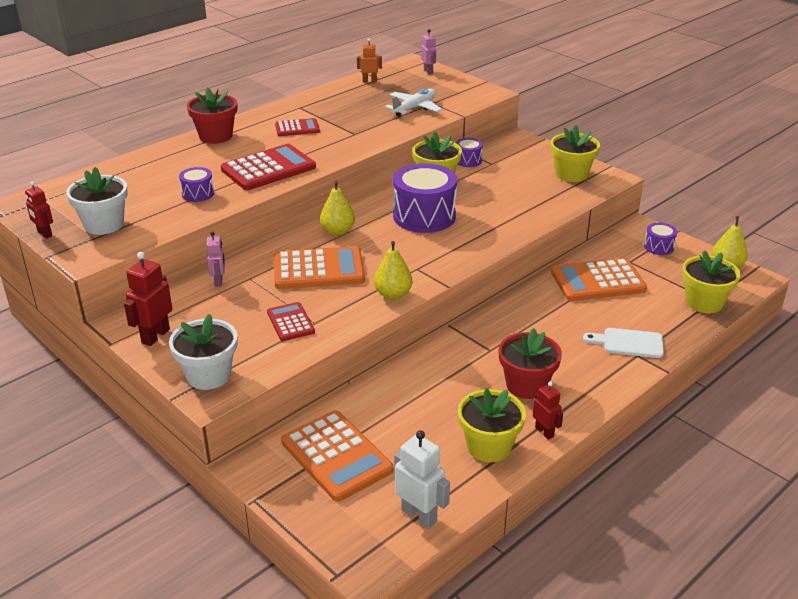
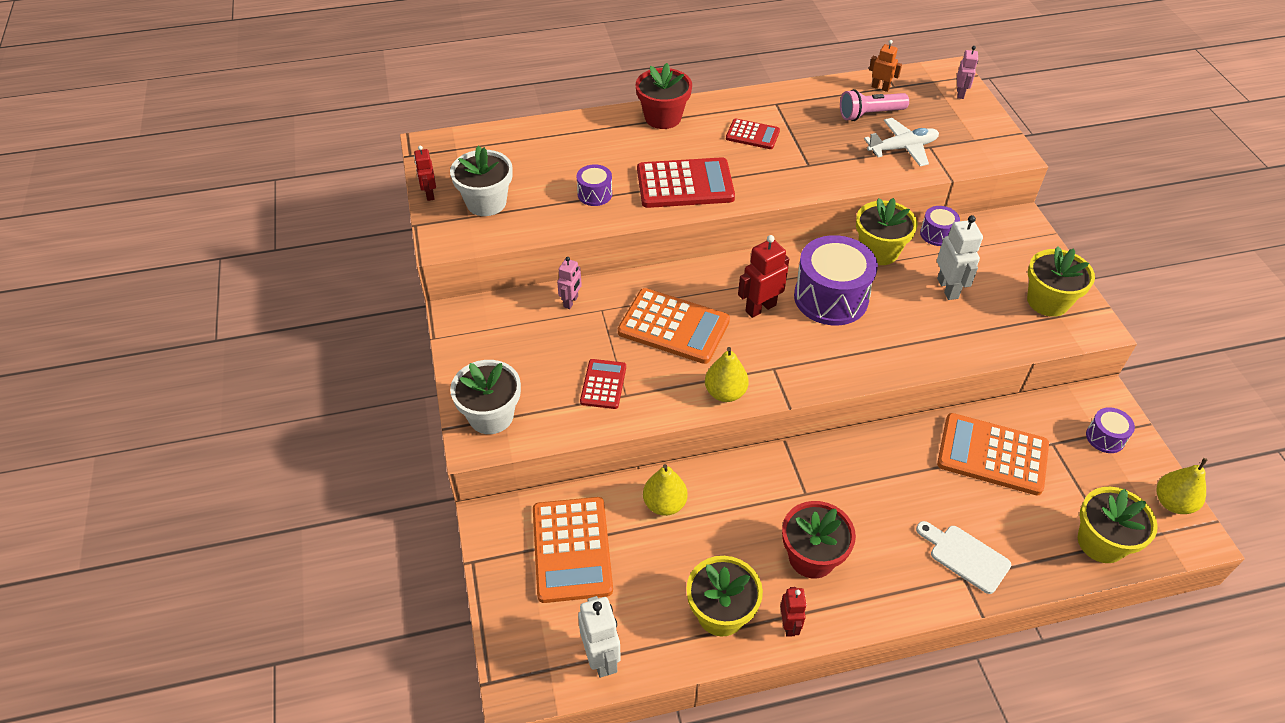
camera: 30 degrees right, 15 degrees up
red robot [124,252,172,346] -> red robot moved to [738,235,789,318]
yellow pear [320,181,355,236] -> yellow pear moved to [643,464,688,516]
none -> pink flashlight [840,89,909,121]
none -> white robot [937,215,983,300]

